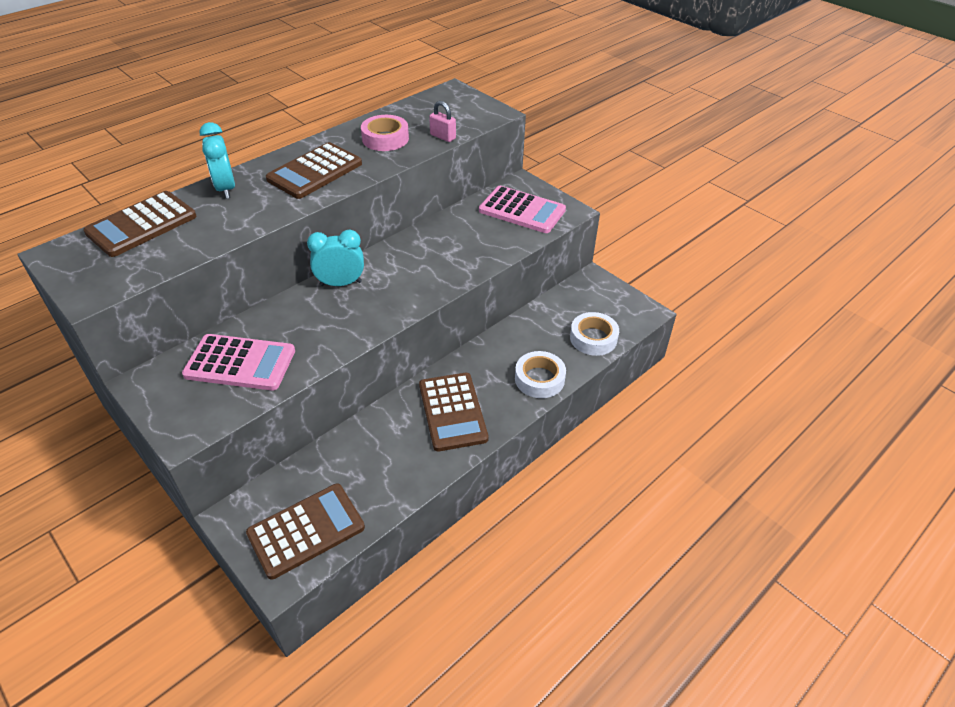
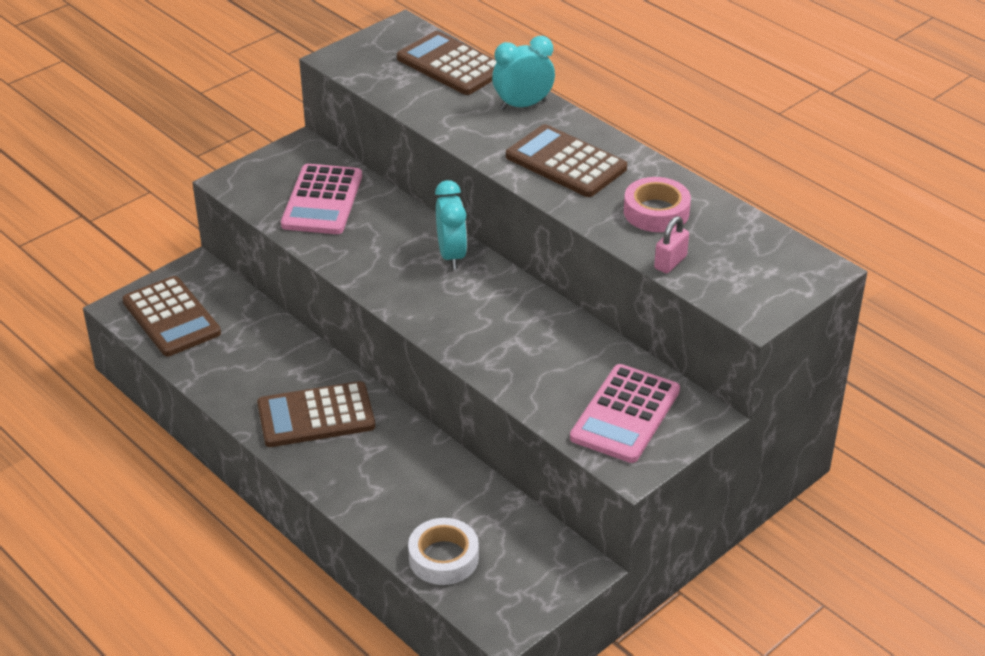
camera: 90 degrees right, 5 degrees down
white tape [515,351,566,398] -> none

